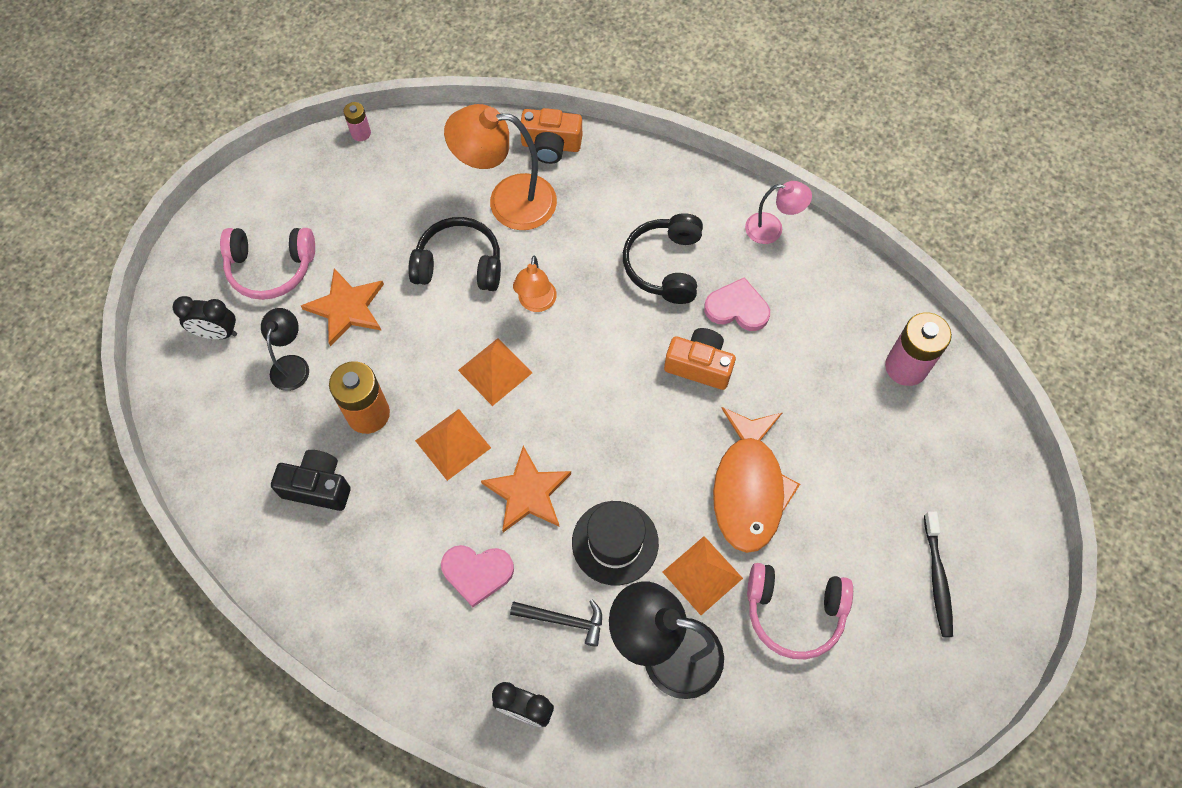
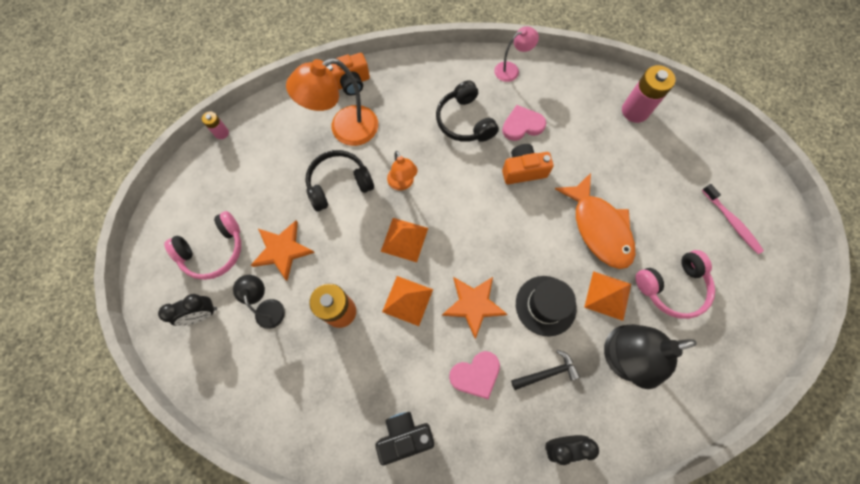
camera: 30 degrees left, 5 degrees up
black camera [271,450,351,511] -> black camera moved to [375,412,434,465]
black toothbrush [924,511,953,637] -> pink toothbrush [702,184,764,254]

